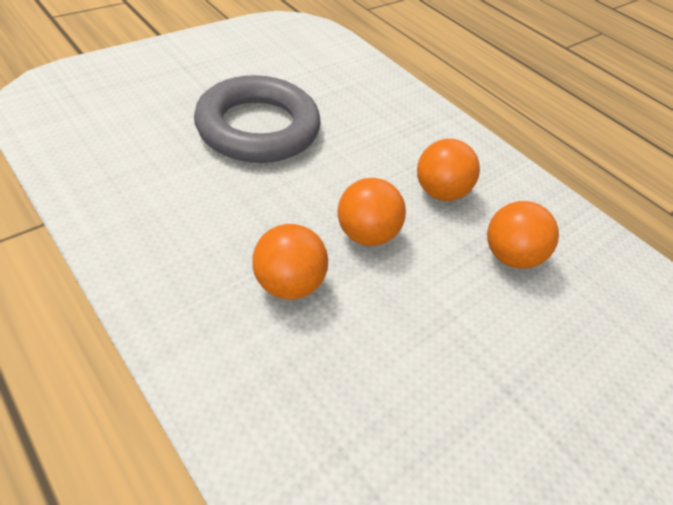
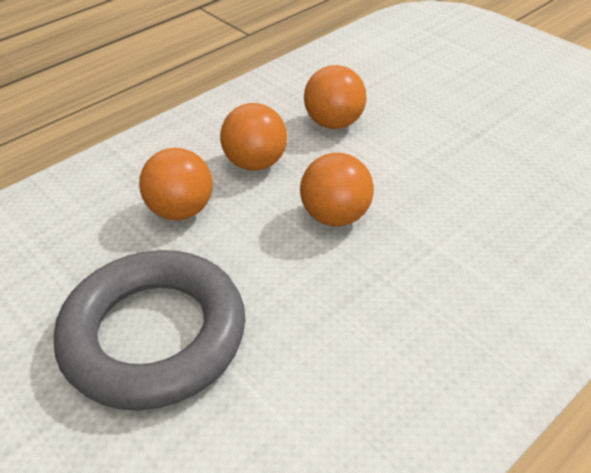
camera: 85 degrees left, 5 degrees down
orange ball [252,224,328,300] -> orange ball moved to [139,148,213,220]

